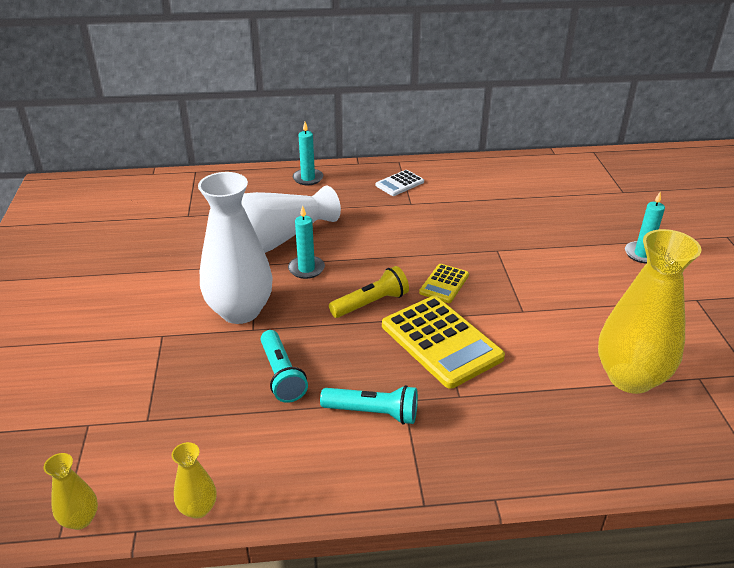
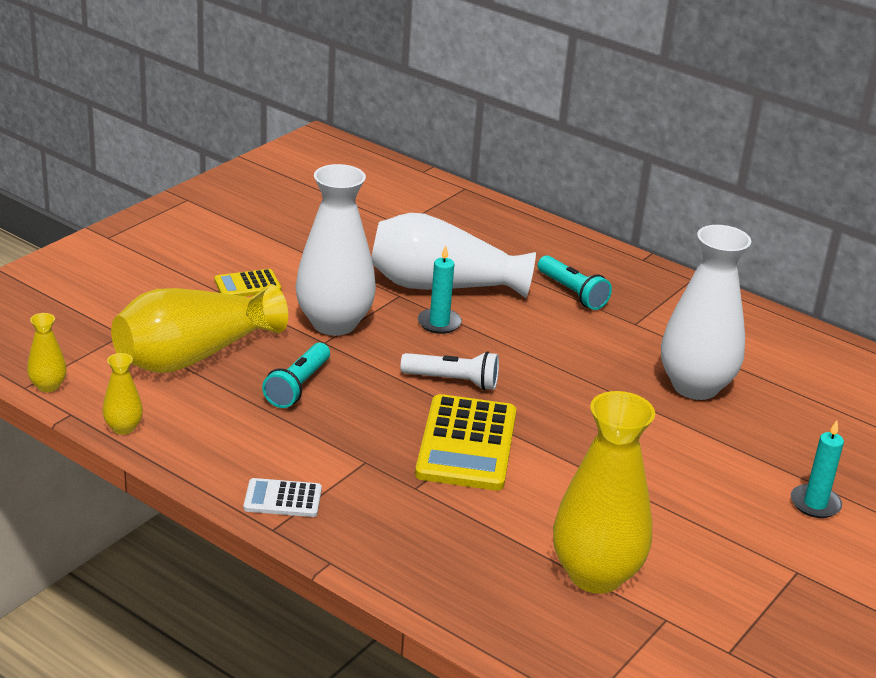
camera: 40 degrees right, 5 degrees down
turquoise candle [293,122,323,185] -> none
turquoise flashlight [320,385,418,425] -> turquoise flashlight moved to [538,255,612,310]
yellow flashlight [329,266,409,318] -> white flashlight [400,351,499,390]
white calculator [375,170,424,196] -> white calculator moved to [244,478,322,517]
yellow calculator [419,264,469,303] -> yellow calculator moved to [214,269,281,296]
none -> yellow vase [111,284,288,373]
none -> white vase [661,225,751,400]

